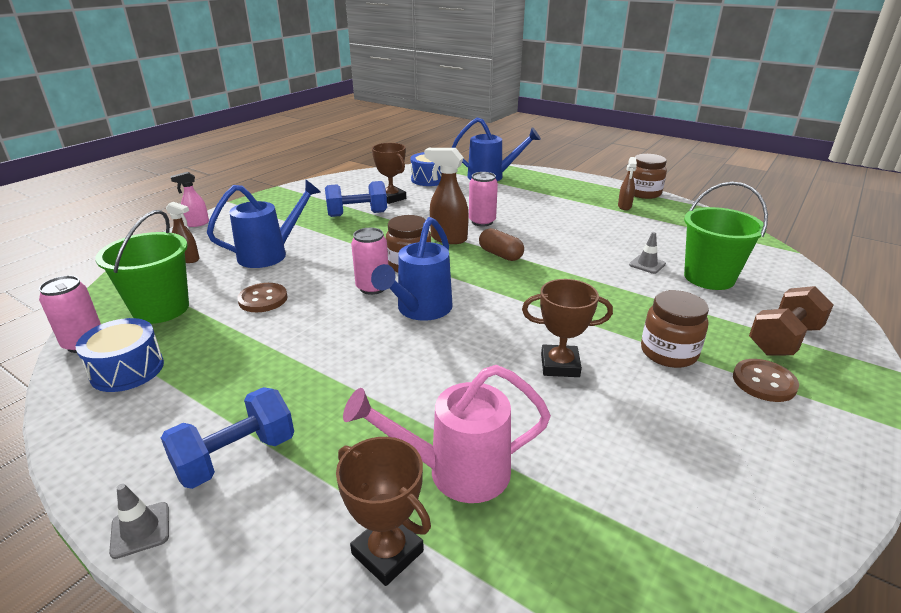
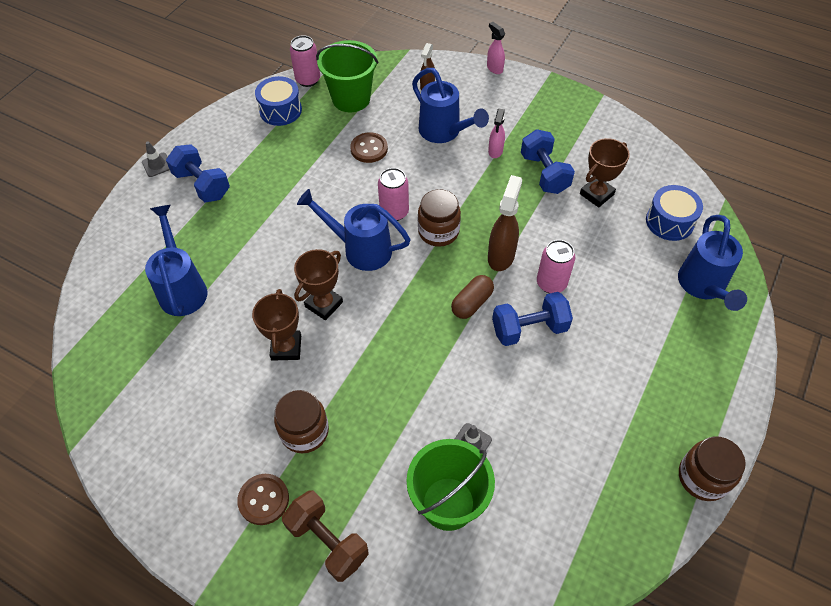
camera: 85 degrees right, 25 degrees up
brown trophy [336,437,431,586] -> brown trophy moved to [294,249,343,320]
pink watering can [343,365,551,503] -> blue watering can [145,205,207,316]
brown spray bottle [618,157,637,210] -> none
none -> pink spray bottle [488,109,505,158]
none -> blue dumbbell [492,292,573,346]

